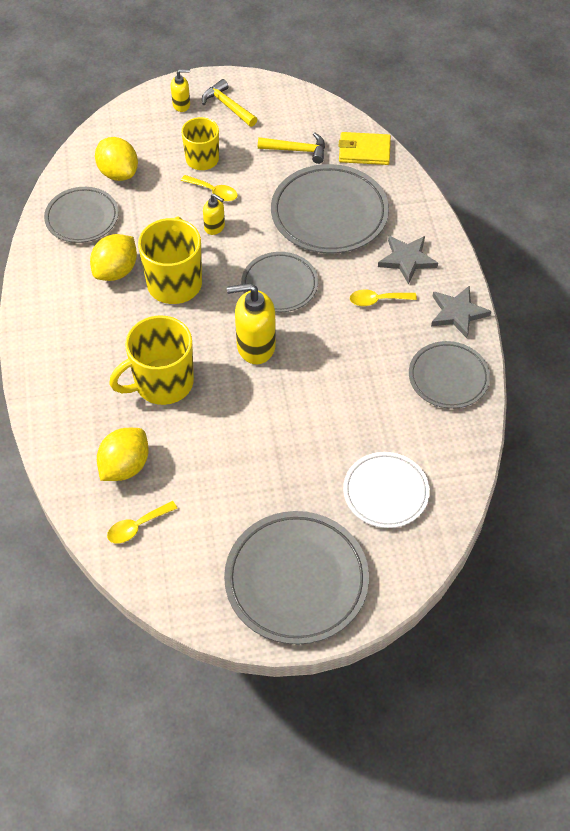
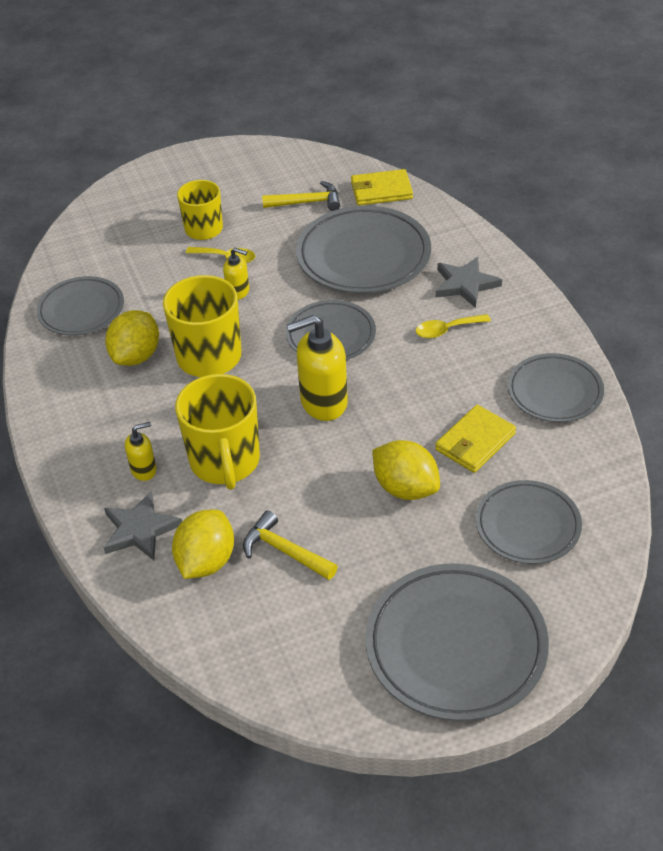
camera: 10 degrees left, 10 degrees down
yellow lemon [95,137,138,181] -> yellow lemon moved to [372,440,440,500]
yellow spoon [107,501,178,544] -> none
yellow mug [109,315,194,405] -> yellow mug turned 60 degrees counterclockwise [175,374,260,490]
yellow soap dispenser [171,69,190,112] -> yellow soap dispenser moved to [125,422,157,481]
yellow hammer [202,79,257,127] -> yellow hammer moved to [243,510,338,580]
white plate [343,452,430,528] -> grey plate [476,480,582,564]
grey star [431,285,491,338] -> grey star moved to [104,491,182,561]
none -> yellow wallet [435,405,516,473]

